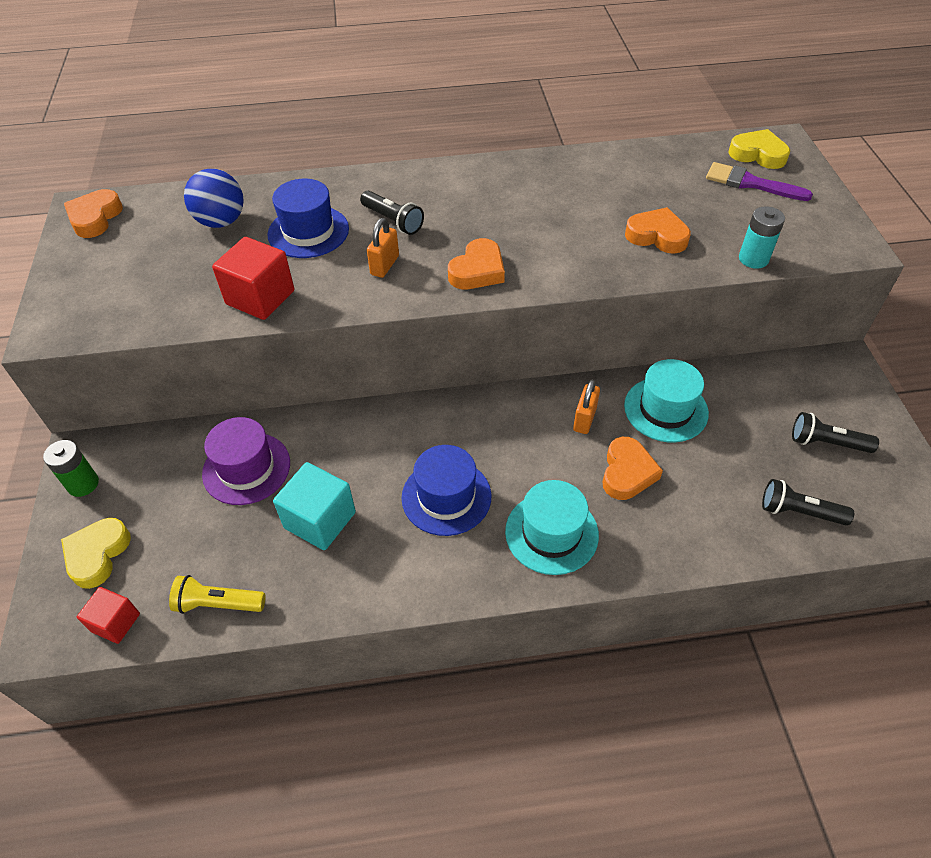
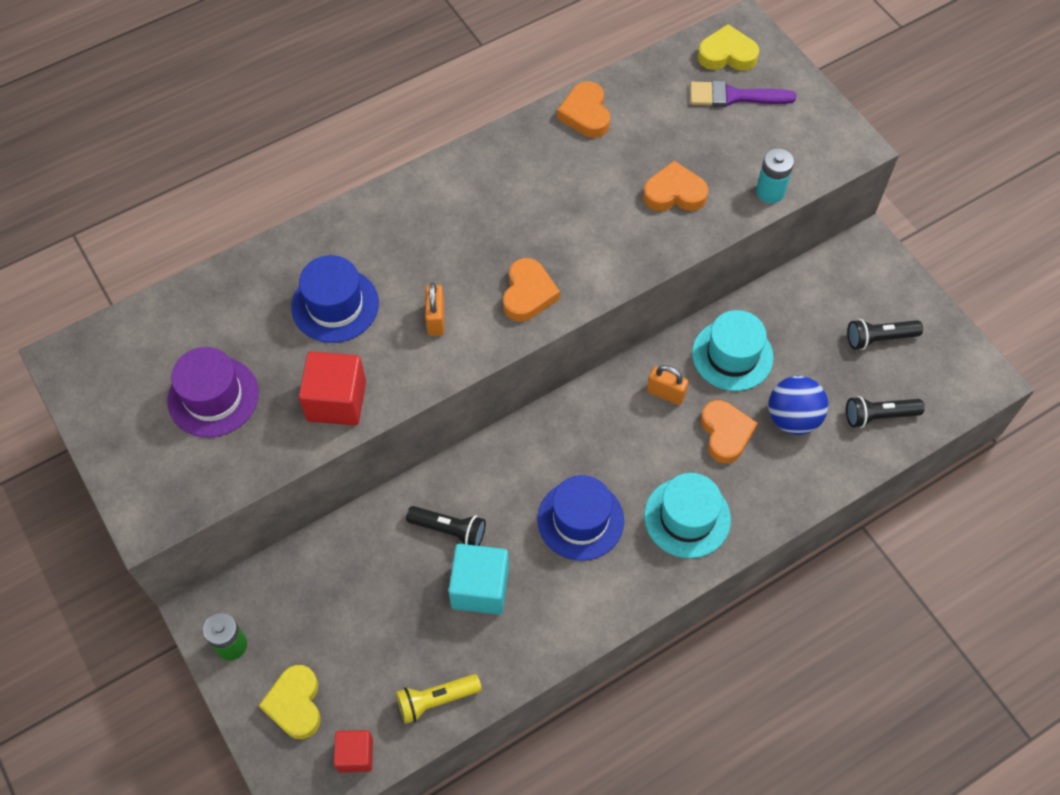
camera: 25 degrees left, 10 degrees up
orange heart [64,189,123,238] -> orange heart moved to [557,81,610,138]
blue ball [184,169,244,228] -> blue ball moved to [768,376,828,435]
purple hat [202,417,290,505] -> purple hat moved to [167,347,259,437]
black flashlight [360,191,424,235] -> black flashlight moved to [406,506,486,546]
orange padlock [573,380,600,434] -> orange padlock turned 60 degrees counterclockwise [647,365,689,405]

